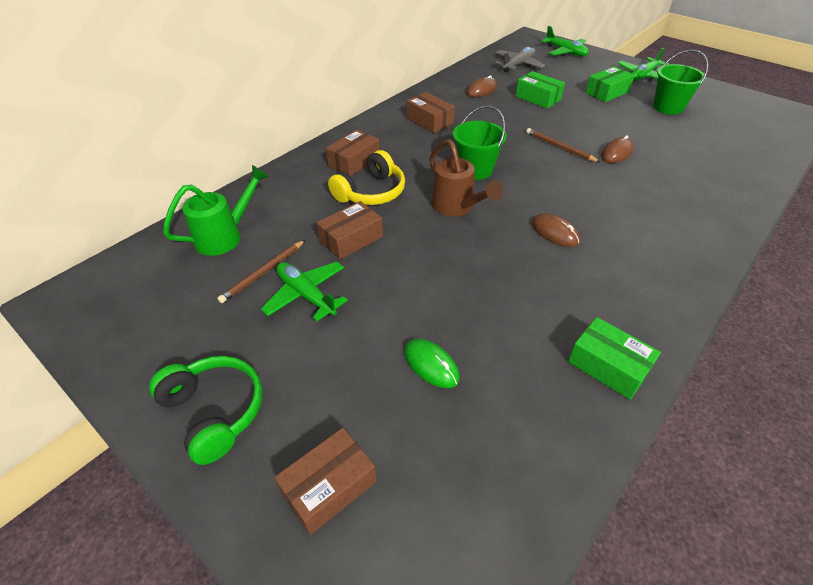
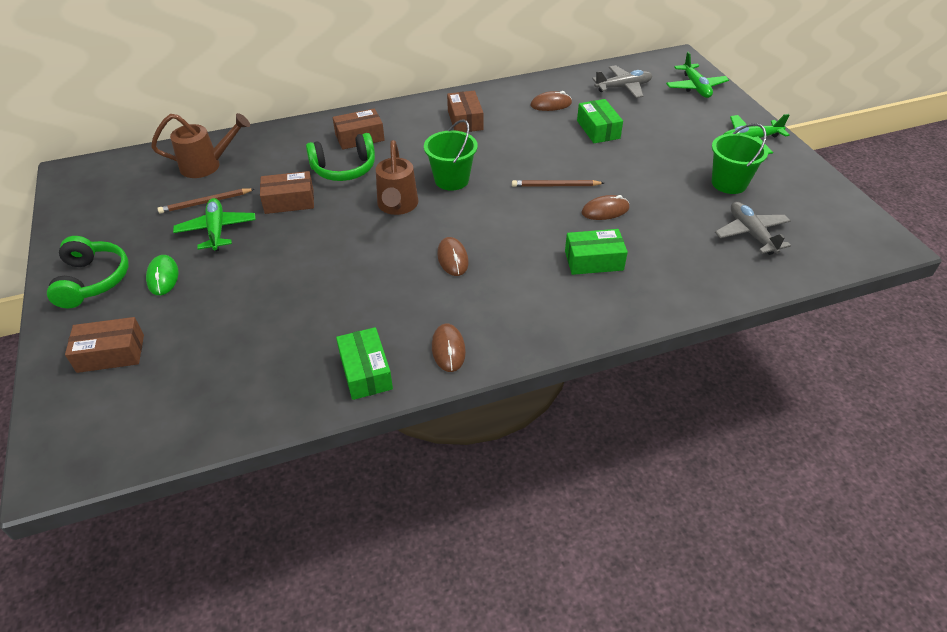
camera: 30 degrees right, 0 degrees up
green watering can [163,165,269,256] -> brown watering can [151,113,250,178]
yellow headphones [328,150,405,205] -> green headphones [306,133,375,181]
green mouse [404,339,460,388] -> green mouse moved to [146,255,178,295]
brown pencil [526,128,600,162] -> brown pencil turned 75 degrees counterclockwise [512,180,604,187]
green box [586,66,635,102] -> green box moved to [565,229,628,275]
none -> brown mouse [432,323,466,372]
none -> grey plane [715,202,791,255]

